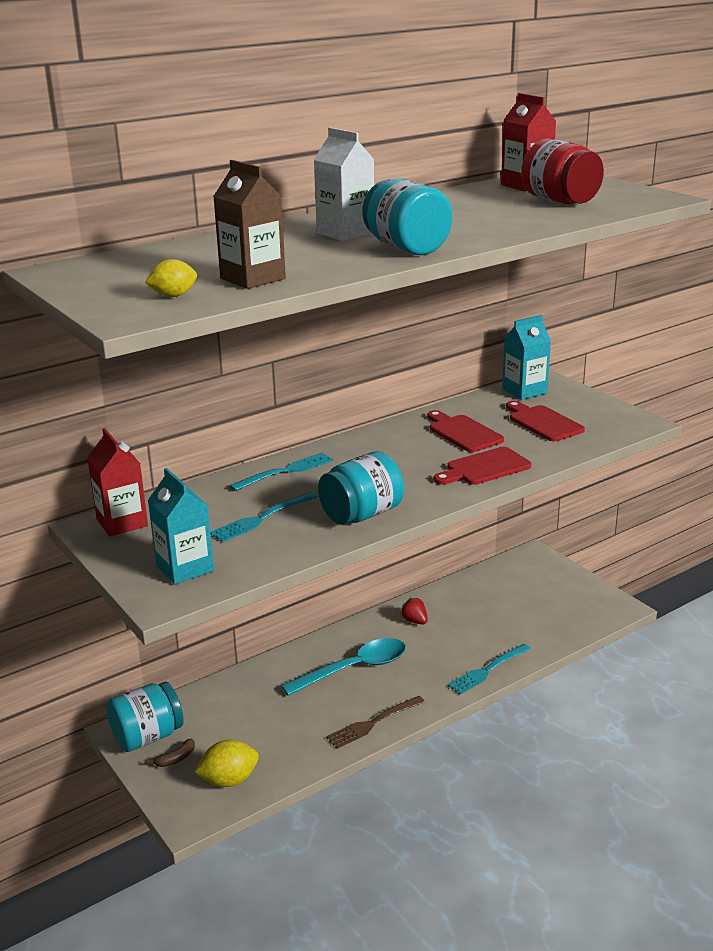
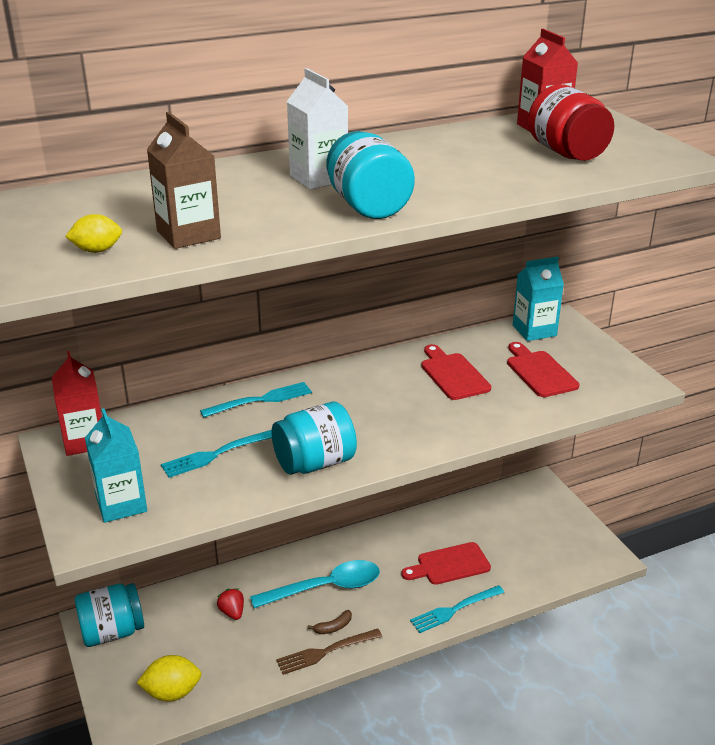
camera: 10 degrees right, 5 degrees up
brown banana [147,738,195,767] -> brown banana moved to [308,610,352,634]
red strawberry [400,598,428,625] -> red strawberry moved to [217,588,244,620]
red cutting board [434,447,531,485] -> red cutting board moved to [401,542,491,585]

